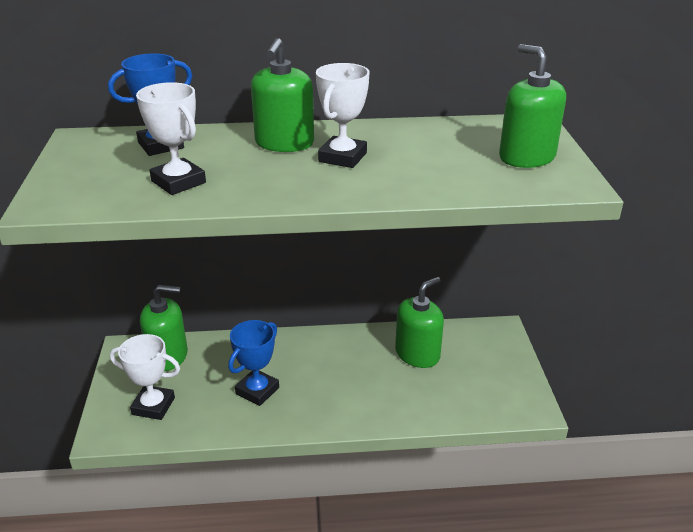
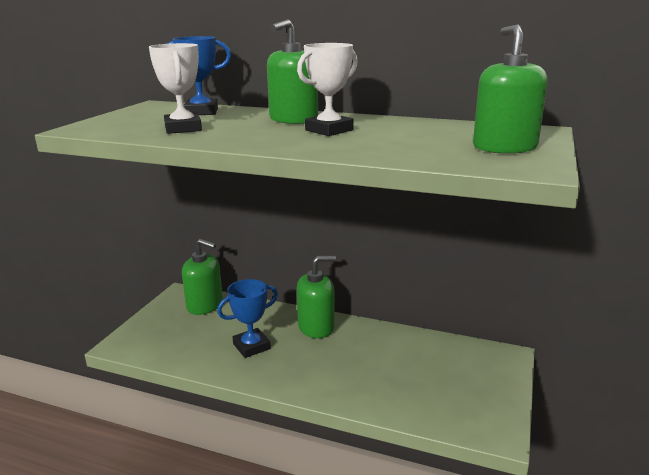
camera: 25 degrees right, 10 degrees down
white trophy [110,334,180,420] -> none
green soap dispenser [395,277,444,368] -> green soap dispenser moved to [297,256,336,338]

